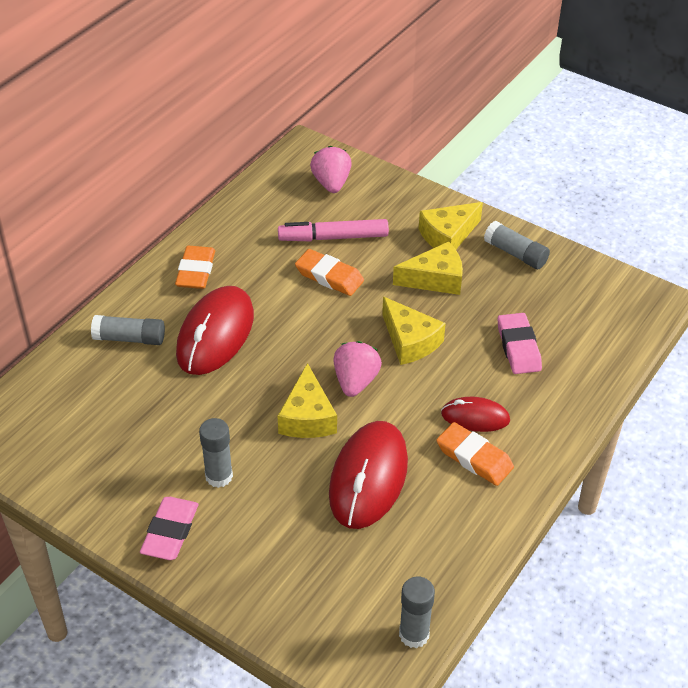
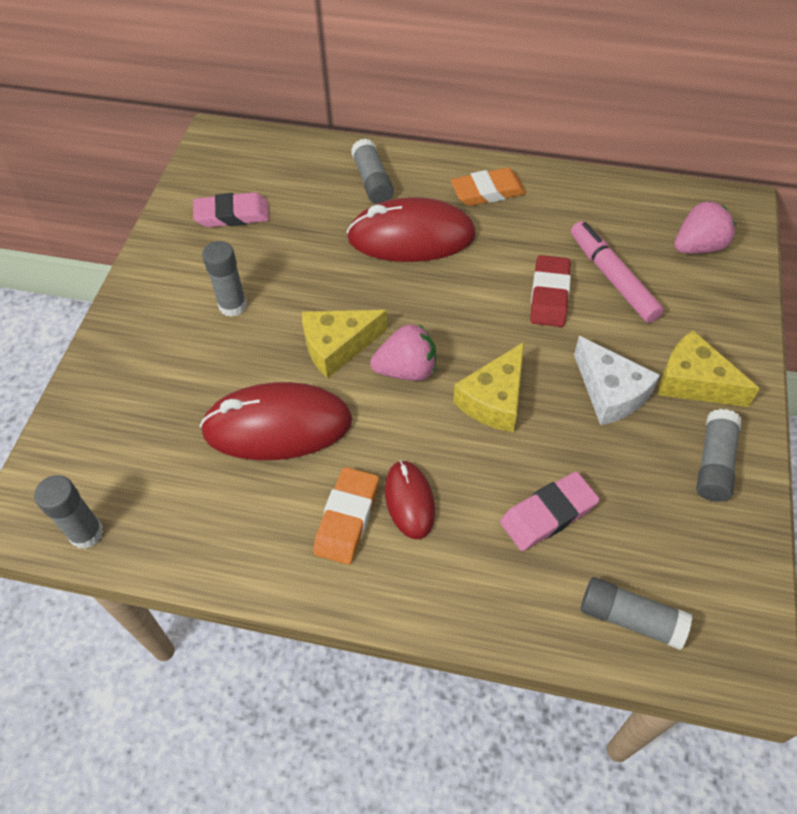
camera: 70 degrees right, 10 degrees up
pink eraser [140,497,198,560] -> pink eraser moved to [193,192,269,227]
orange eraser [295,249,364,296] -> red eraser [530,255,571,327]
yellow cheese [393,241,463,295] -> white cheese [574,336,660,425]
none -> grey glue stick [581,577,692,650]

